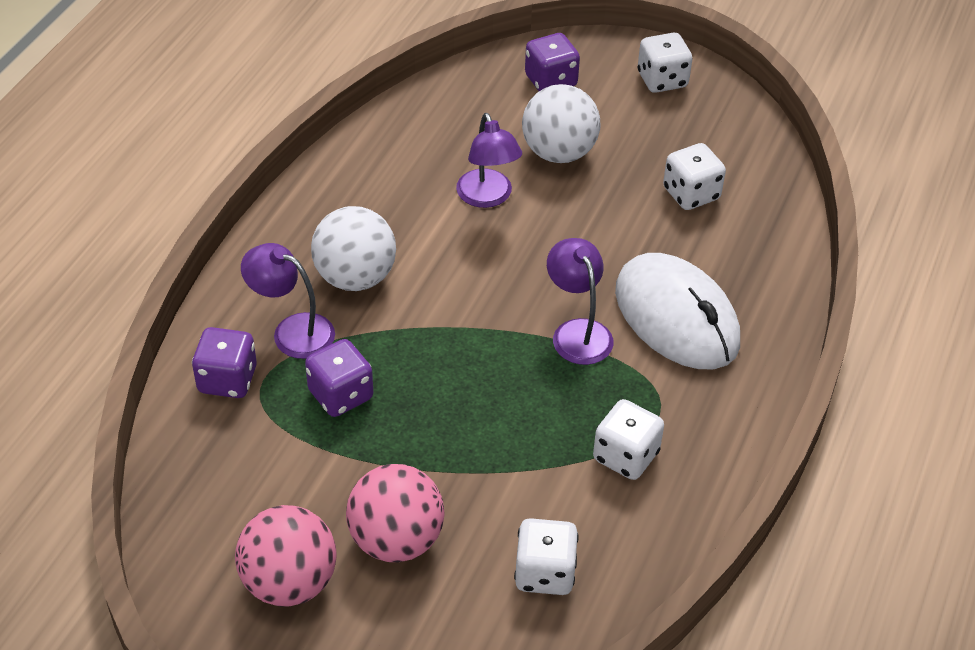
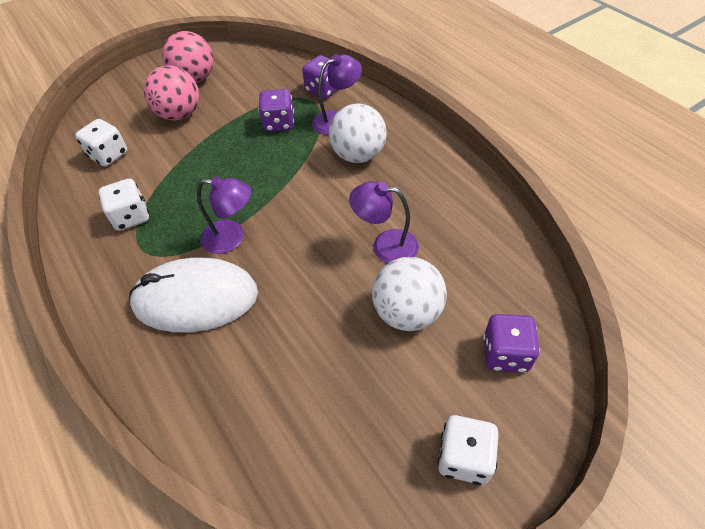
camera: 125 degrees right, 5 degrees up
white dice [663,143,726,210] -> none

